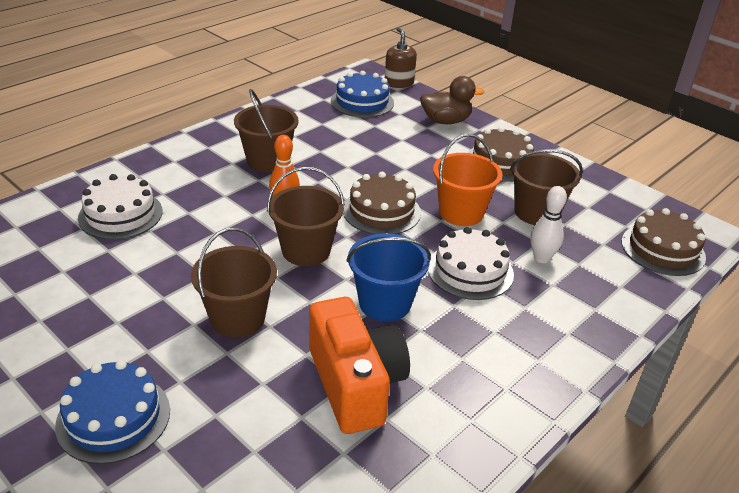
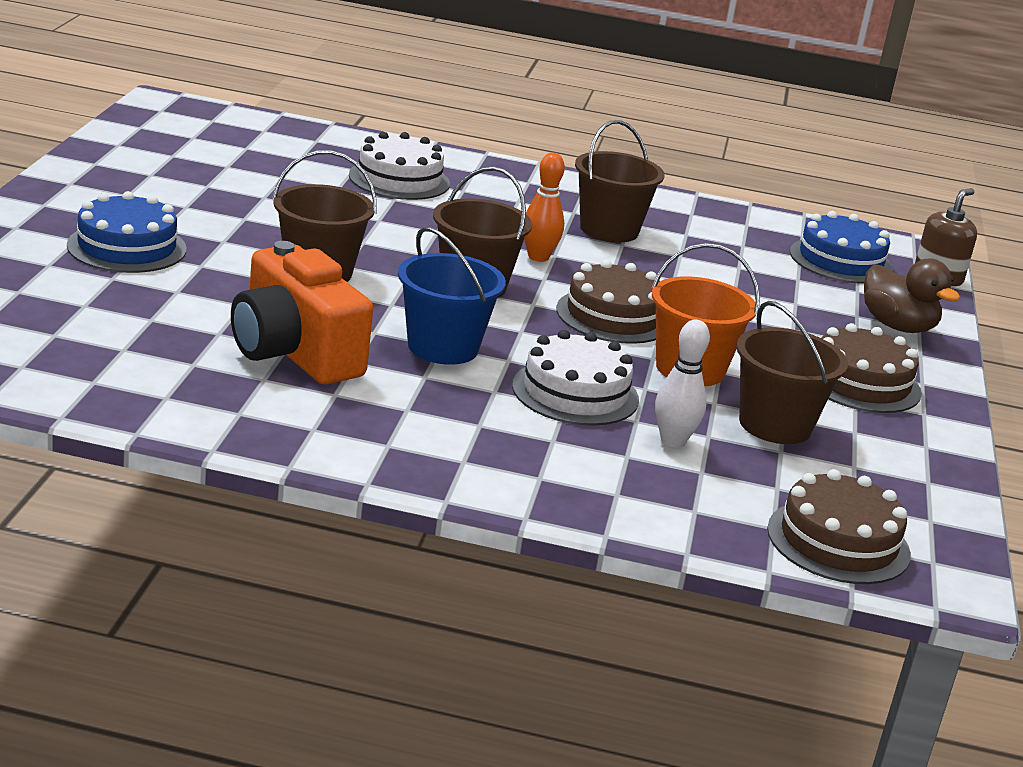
camera: 55 degrees right, 10 degrees down
orange camera [309,297,410,434] -> orange camera turned 105 degrees clockwise [231,241,373,385]

